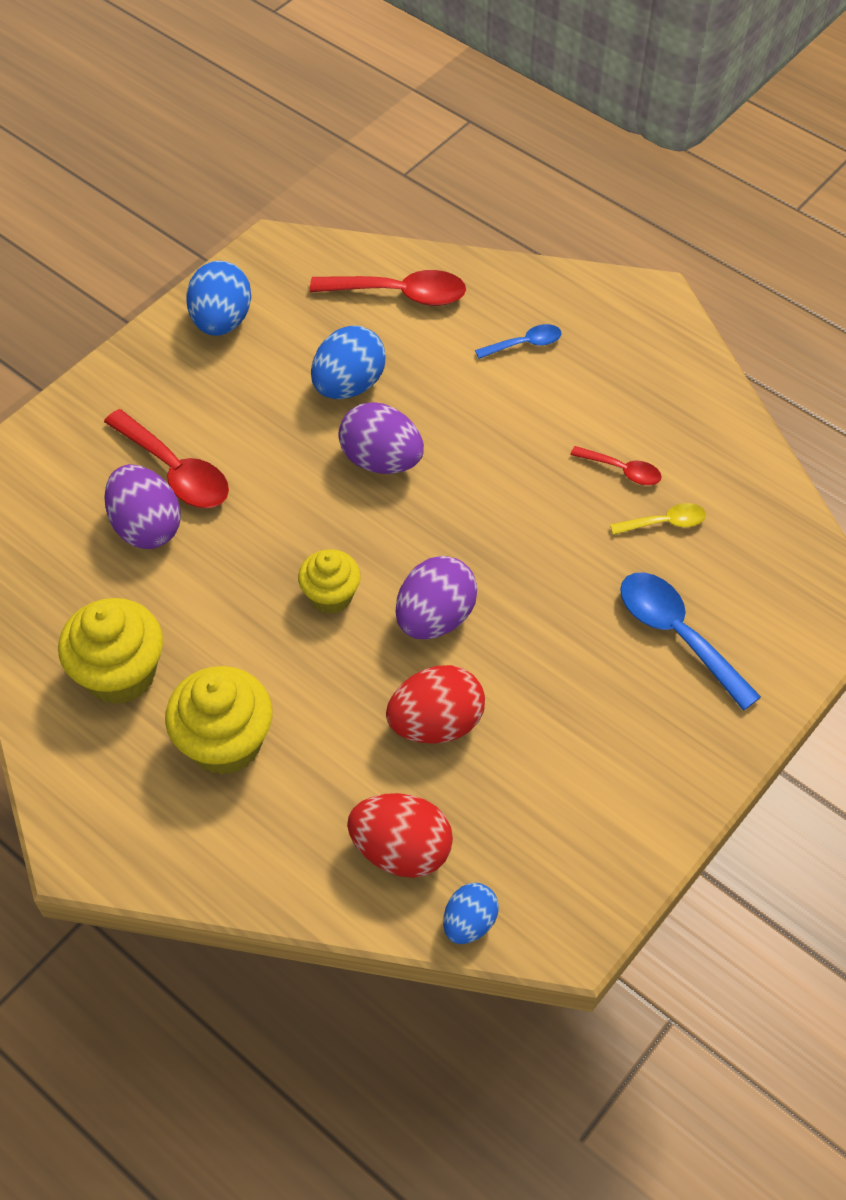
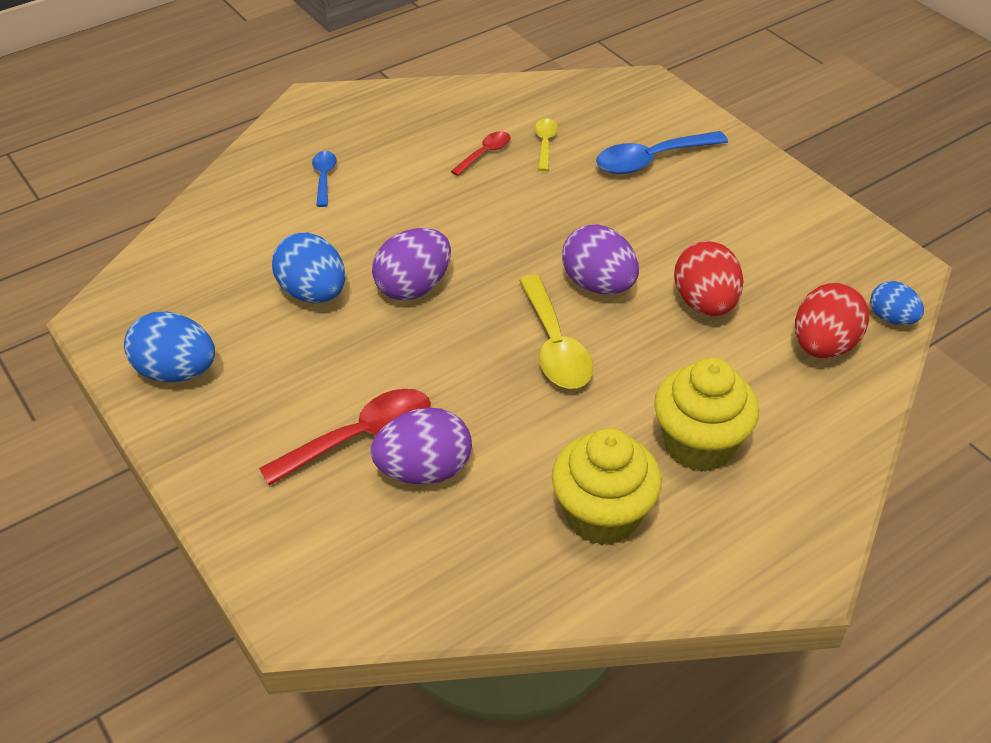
camera: 75 degrees left, 10 degrees down
yellow cupcake [298,549,361,614] -> yellow spoon [519,275,593,389]
red spoon [310,270,466,306] -> none

